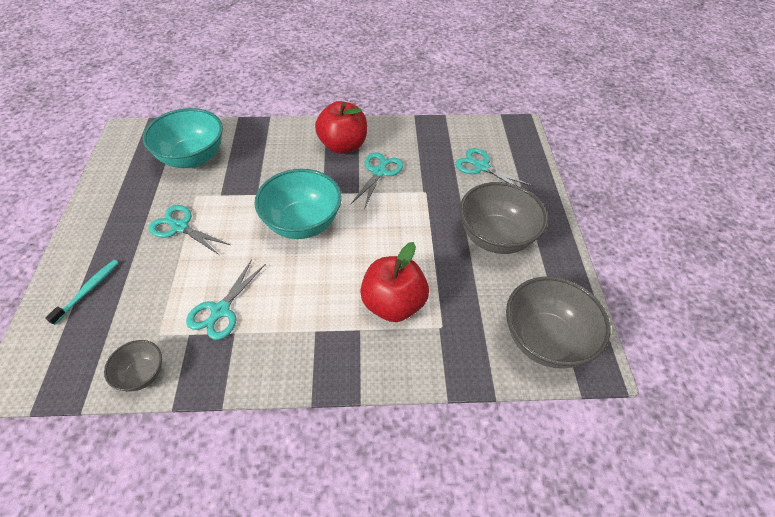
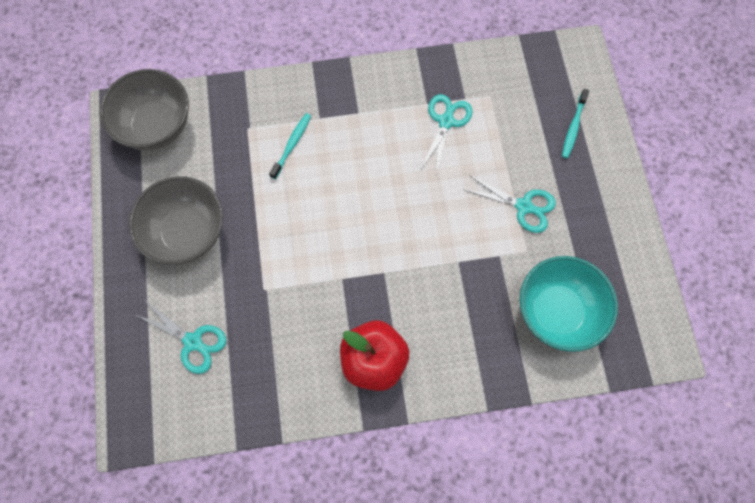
camera: 175 degrees right, 20 degrees up
grey bowl [104,340,162,391] -> none
turquoise bowl [254,169,342,239] -> none
turquoise scissors [351,153,403,209] -> none
red apple [360,242,429,322] -> turquoise toothbrush [269,113,311,179]

